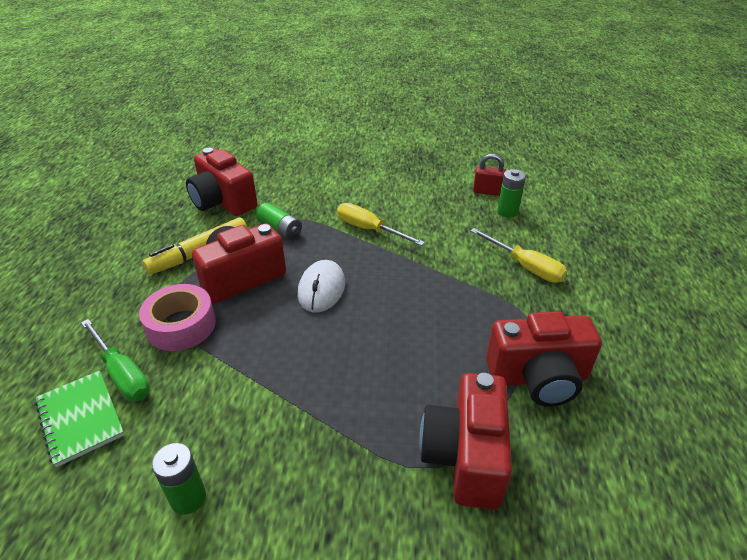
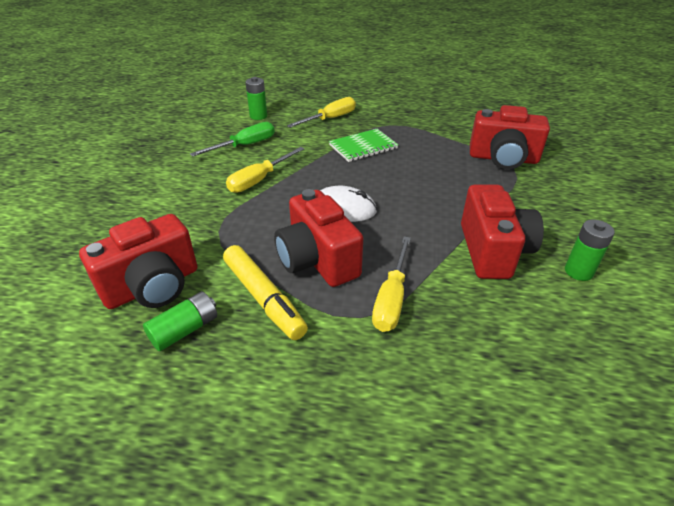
camera: 85 degrees left, 0 degrees up
green notebook [35,370,124,467] -> green notebook moved to [329,129,398,162]
green screwdriver [81,319,150,401] -> green screwdriver moved to [190,122,275,157]
pink tape [139,284,216,351] -> yellow screwdriver [372,236,411,332]
green battery [256,203,302,240] -> green battery moved to [143,291,217,351]
red padlock [473,154,506,196] -> none
red camera [486,311,602,407] -> red camera moved to [461,184,544,279]

